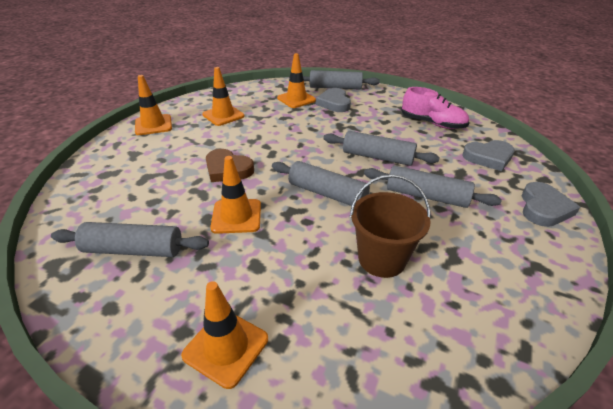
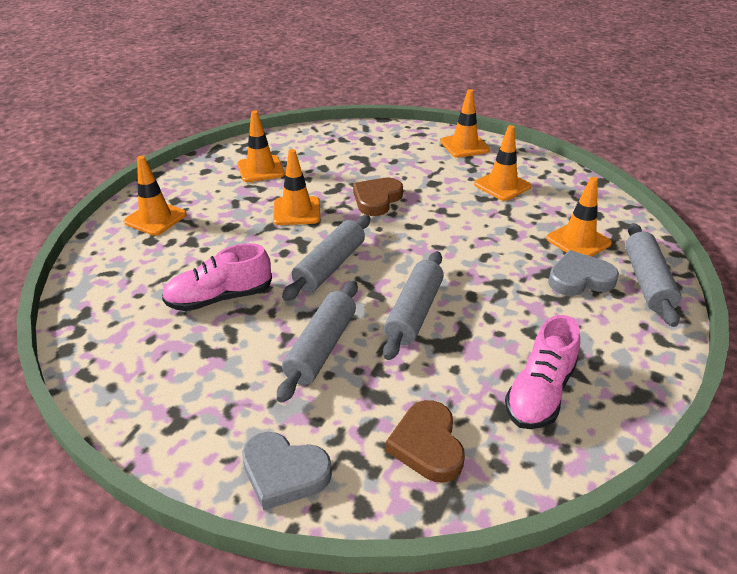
camera: 90 degrees right, 0 degrees up
grey rolling pin [51,222,209,257] -> orange traffic cone [238,110,285,182]
brown bucket [350,174,431,278] -> pink shoe [162,243,272,311]
grey heart [462,140,515,171] -> brown heart [386,400,465,483]

